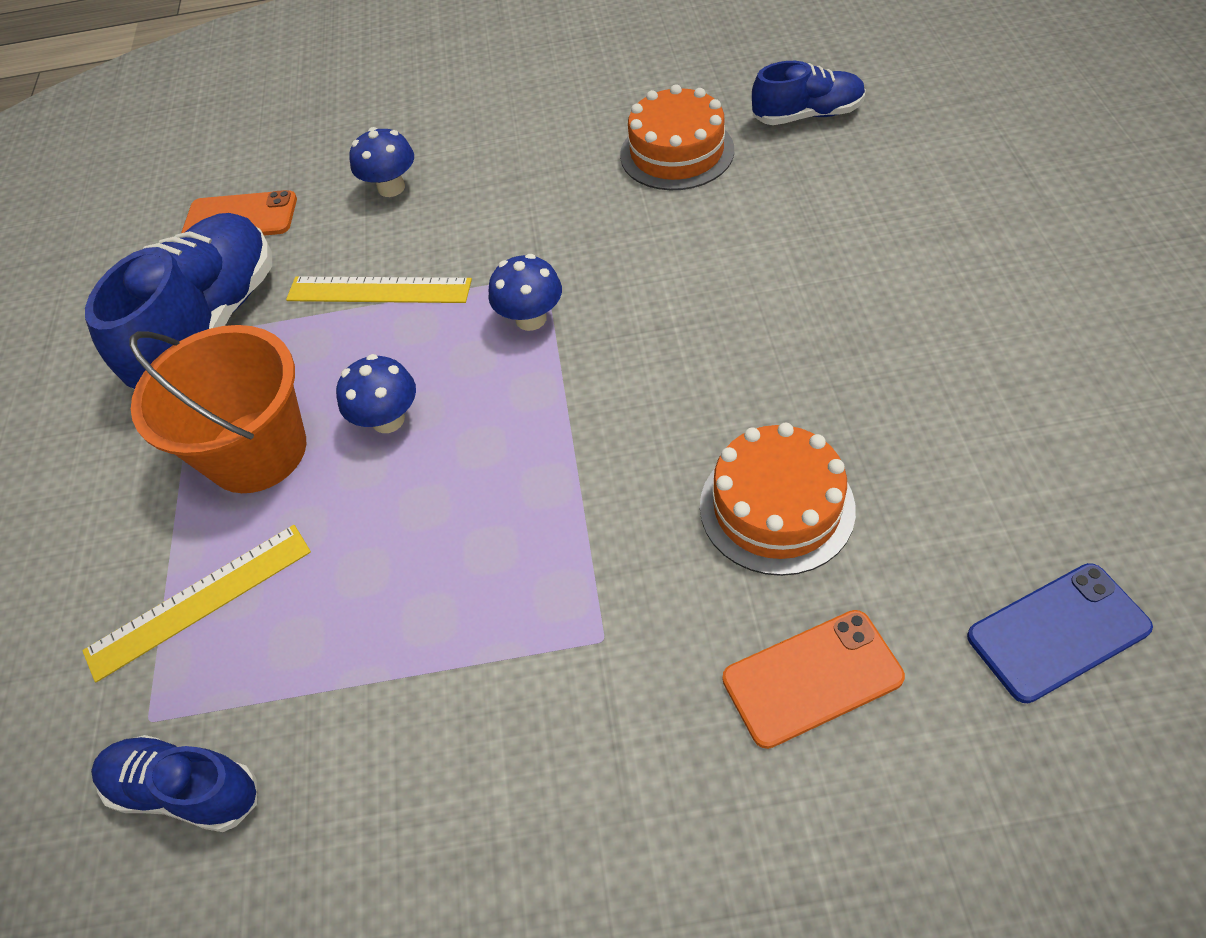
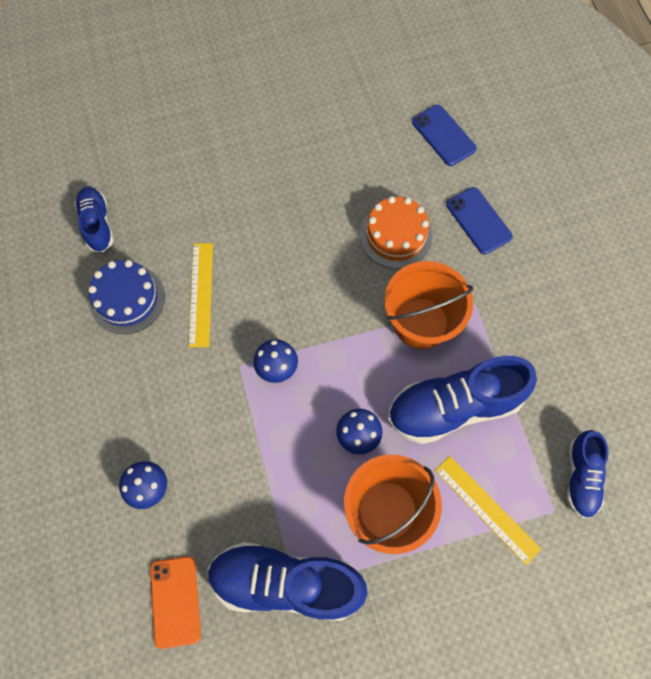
camera: 105 degrees left, 15 degrees up
yellow ruler [286,277,472,303] -> yellow ruler moved to [189,243,213,348]
orange cake [620,84,734,190] -> blue cake [88,260,165,334]
orange phone [722,610,905,749] -> blue phone [446,187,513,254]
none -> orange bucket [384,261,473,349]
none -> blue shoe [388,356,537,444]

